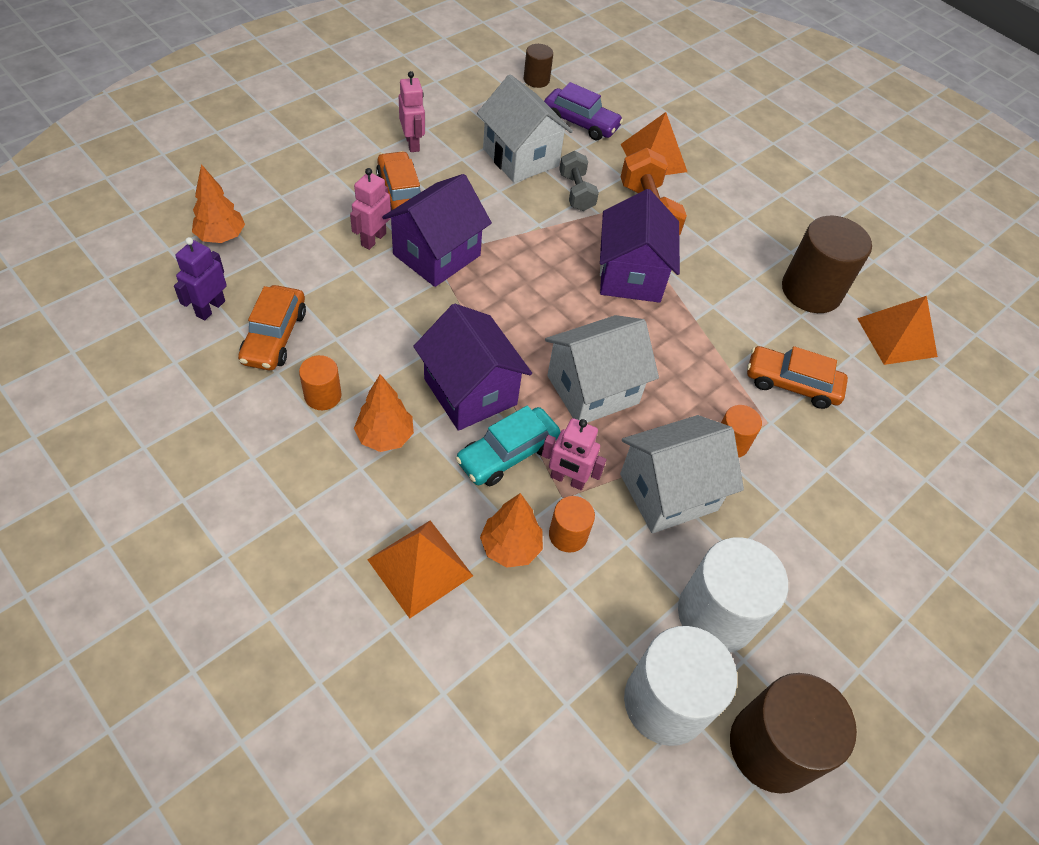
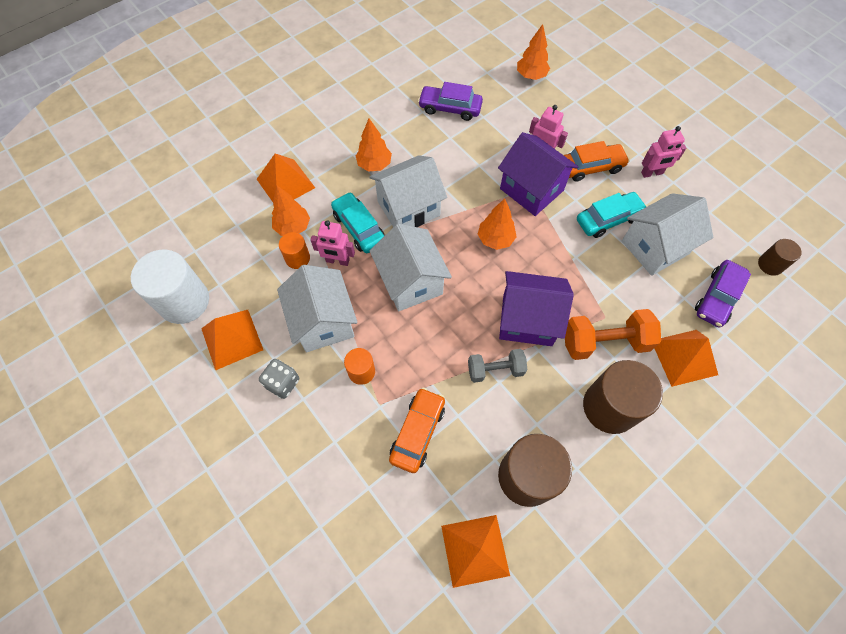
camera: 100 degrees right, 10 degrees up
purple robot [174,237,227,320] -> none
orange car [238,285,306,370] -> purple car [418,82,483,121]
orange cylinder [299,355,342,410] -> none
purple house [413,304,532,431] -> white house [369,155,447,227]
pink robot [542,418,606,490] -> pink robot turned 105 degrees counterclockwise [310,220,355,266]
grey dumbbell [559,151,599,211] -> grey dumbbell moved to [468,349,527,383]
white cylinder [678,537,788,652] -> orange pyramid [201,310,263,370]
brown cylinder [730,673,857,794] -> brown cylinder moved to [583,360,663,434]
none -> grey dice [259,359,299,399]
none -> orange tree [478,199,516,250]
none -> turquoise car [577,192,647,238]

